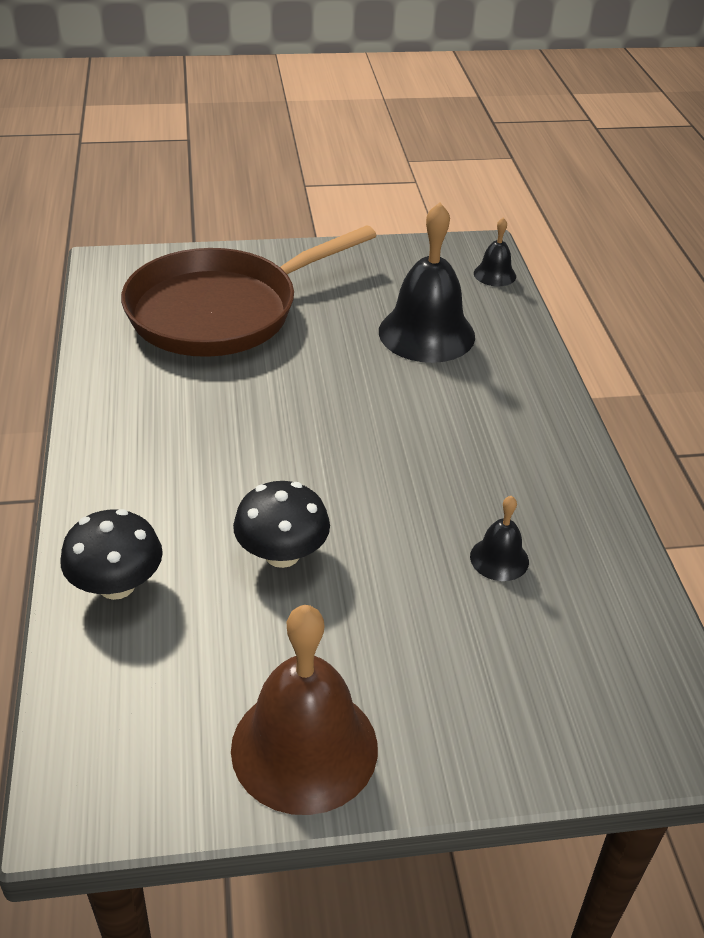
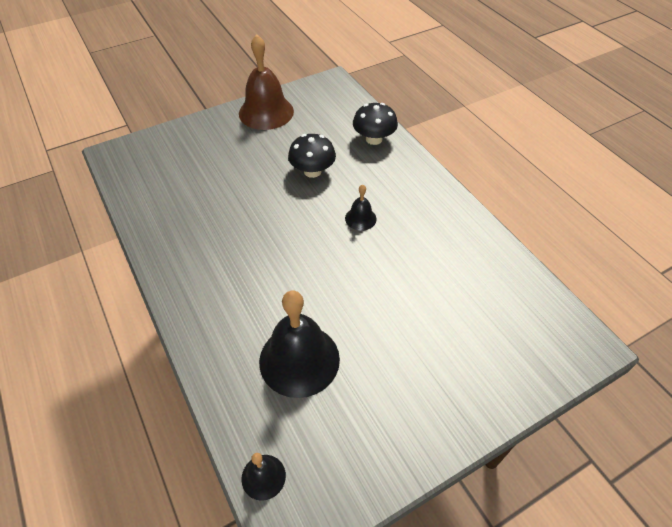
camera: 160 degrees right, 10 degrees up
brown pan [121,225,377,357] -> none
black bell [470,496,529,581] -> black bell moved to [345,185,377,231]

